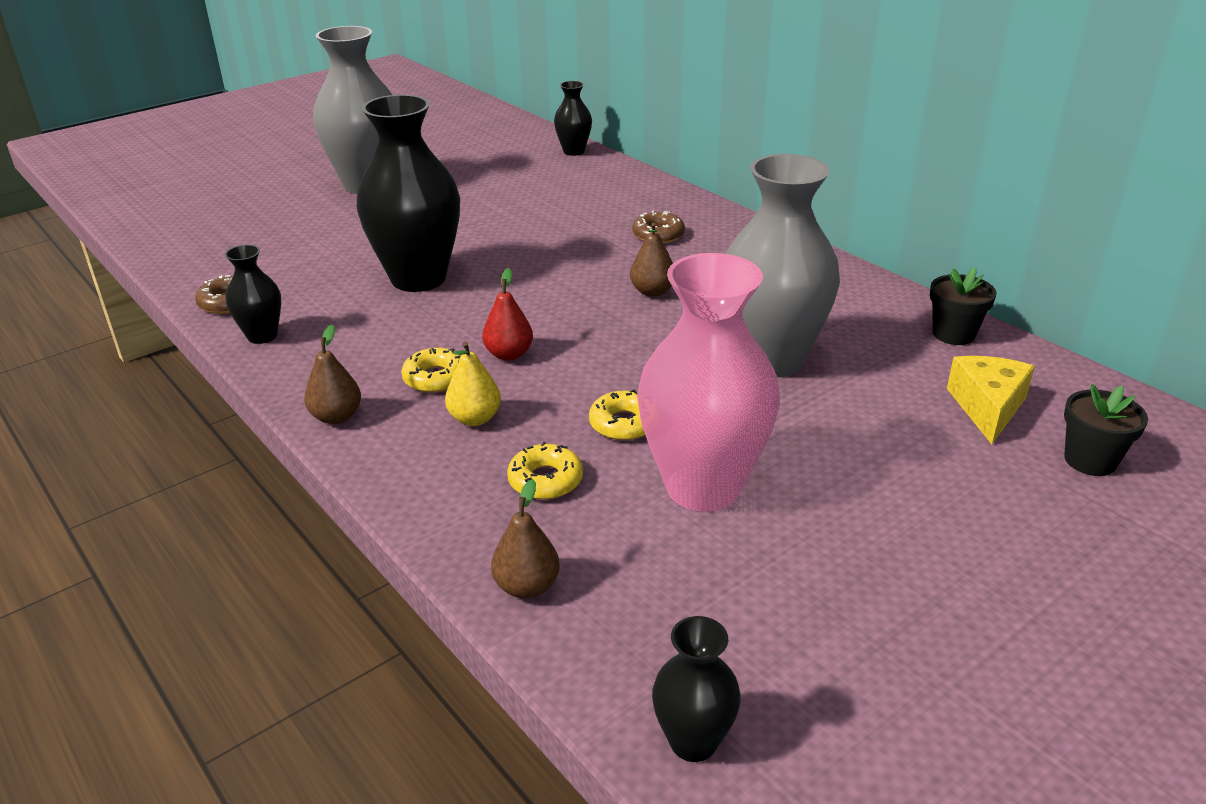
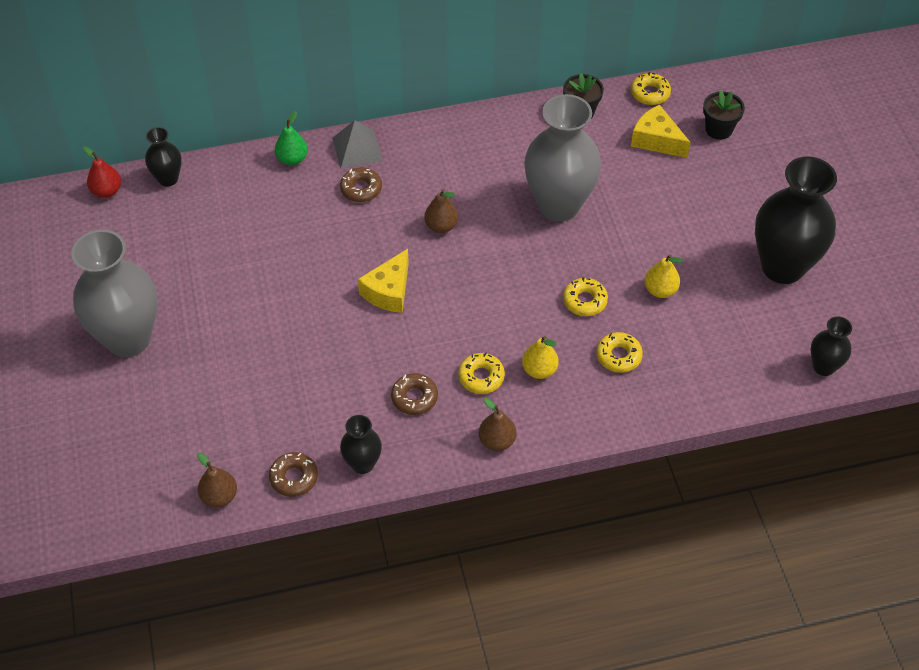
camera: 65 degrees left, 20 degrees up
black vase [356,94,460,292] -> black vase moved to [755,157,837,284]
red pear [482,268,533,361] -> red pear moved to [83,146,121,198]
brown pear [491,479,560,599] -> brown pear moved to [197,453,237,507]
pink vase [637,253,780,512] -> yellow pear [645,254,683,298]
none -> green pear [275,111,308,165]
none -> grey pyramid [333,120,383,168]
none -> yellow cheese [358,249,409,313]
none -> brown donut [391,373,438,415]
none -> yellow donut [631,72,671,105]

